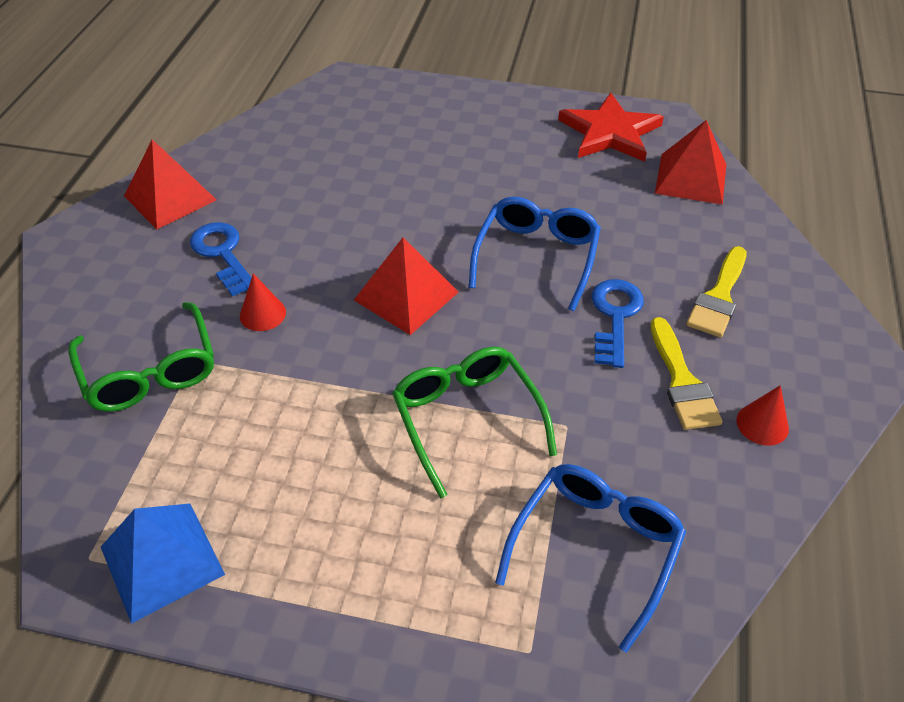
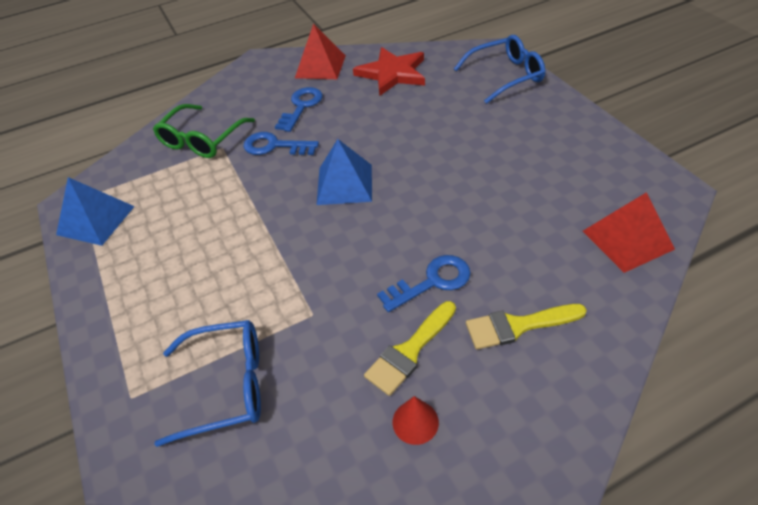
camera: 55 degrees right, 0 degrees up
red cone [240,274,286,331] -> blue key [243,132,319,155]
red pyramid [354,237,458,335] -> blue pyramid [317,139,372,205]
green glasses [392,347,557,499] -> none
blue glasses [469,197,601,311] -> blue glasses moved to [454,35,545,104]
red star [558,92,664,162] -> red star moved to [353,47,425,96]

